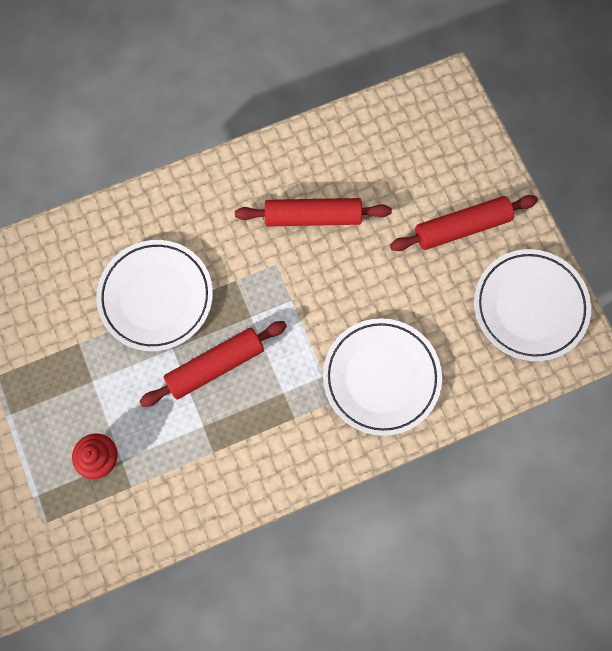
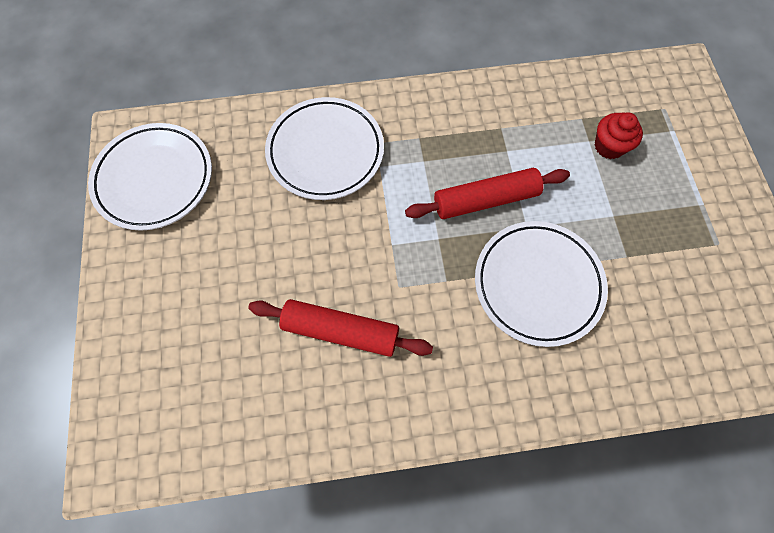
camera: 165 degrees left, 5 degrees down
red rolling pin [390,195,538,251] -> none

